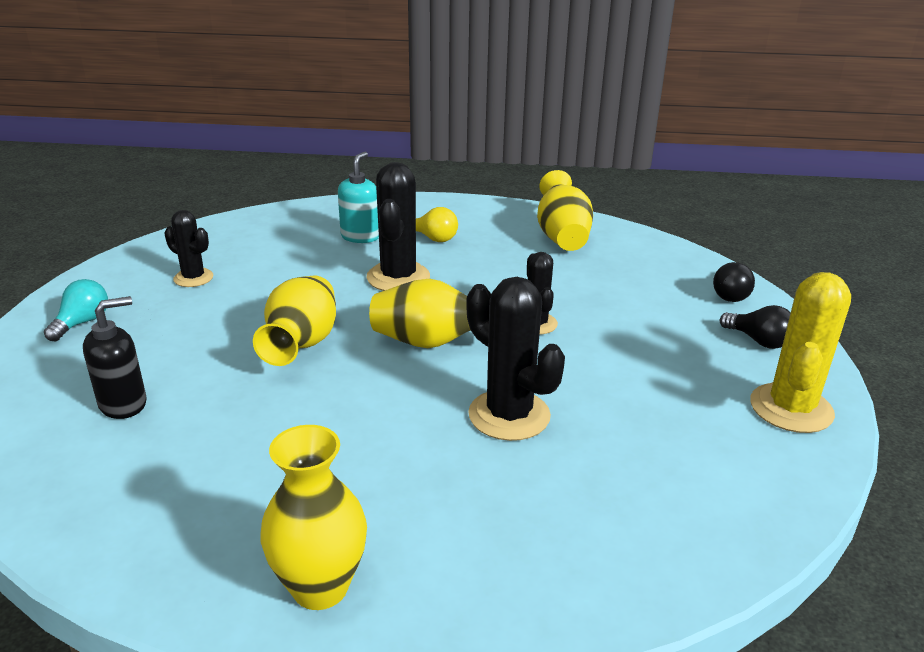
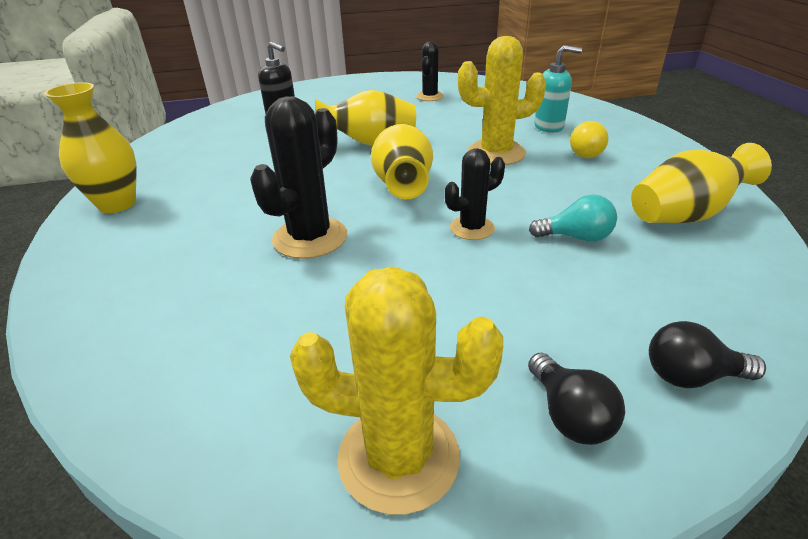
camera: 75 degrees right, 5 degrees up
turquoise light bulb [44,279,108,341] -> turquoise light bulb moved to [529,194,617,242]
black cactus [366,162,430,291] -> yellow cactus [458,36,546,165]
black light bulb [720,305,791,349] -> black light bulb turned 45 degrees counterclockwise [528,353,625,445]

